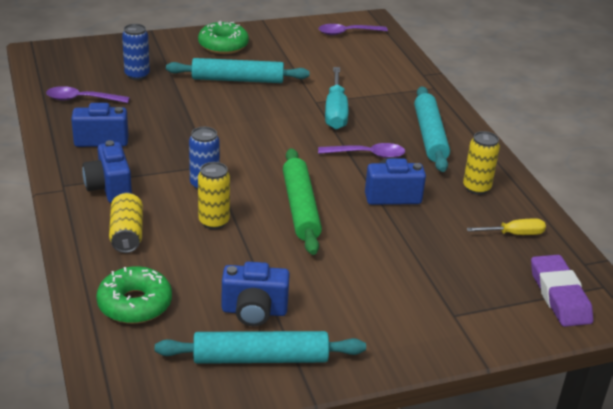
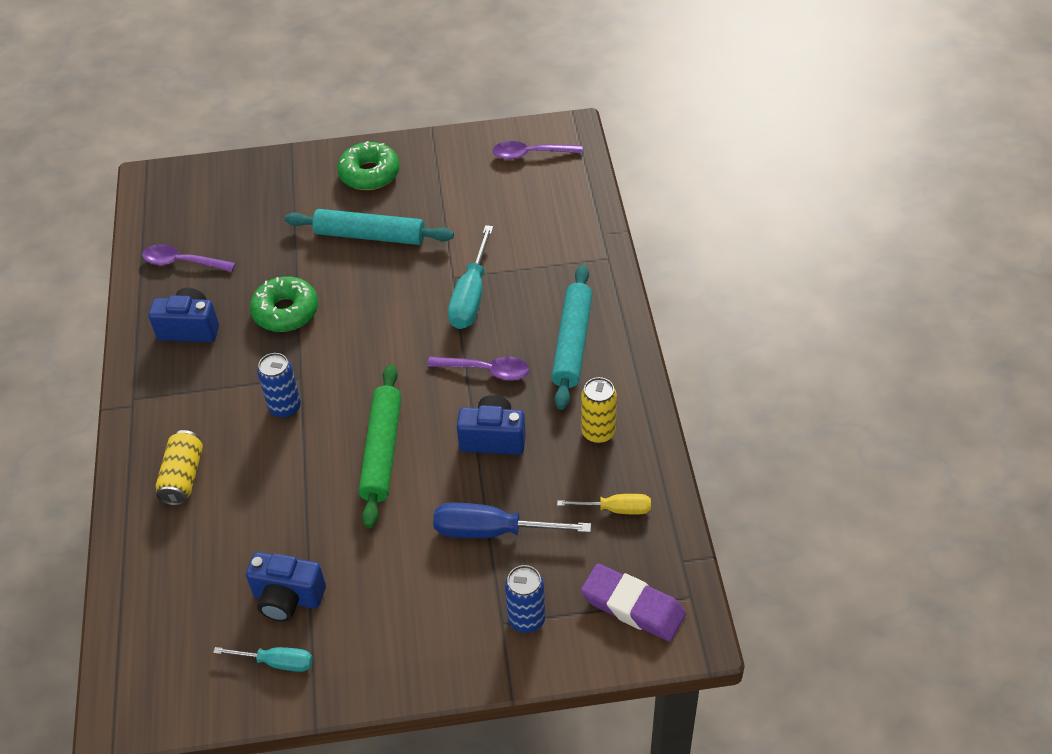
camera: 15 degrees right, 15 degrees up
blue camera [82,140,132,203] -> none
green donut [96,266,172,324] -> green donut moved to [250,276,318,332]
blue can [122,24,150,80] -> blue can moved to [505,565,546,633]
turquoise rolling pin [155,331,366,364] -> turquoise screwdriver [213,647,313,672]
yellow can [198,162,230,229] -> none
purple eraser [531,255,593,327] -> purple eraser turned 60 degrees counterclockwise [581,564,686,641]
none -> blue screwdriver [433,503,591,538]

